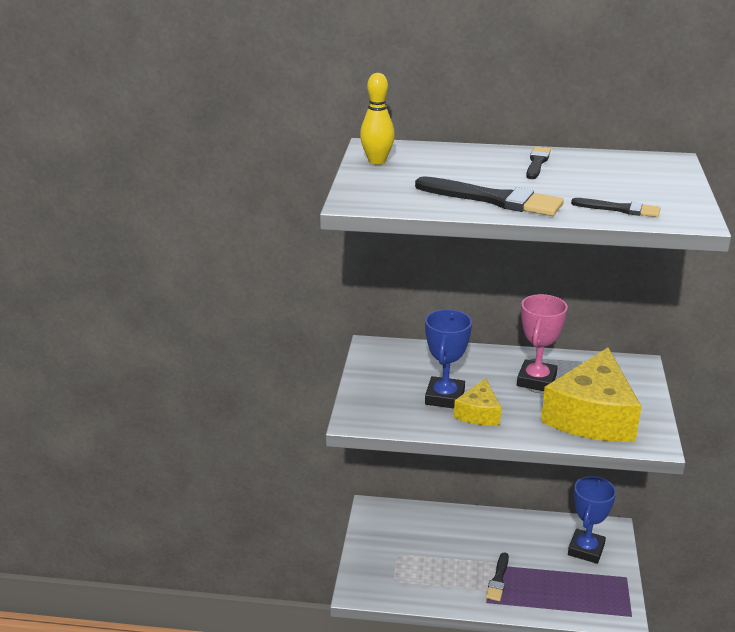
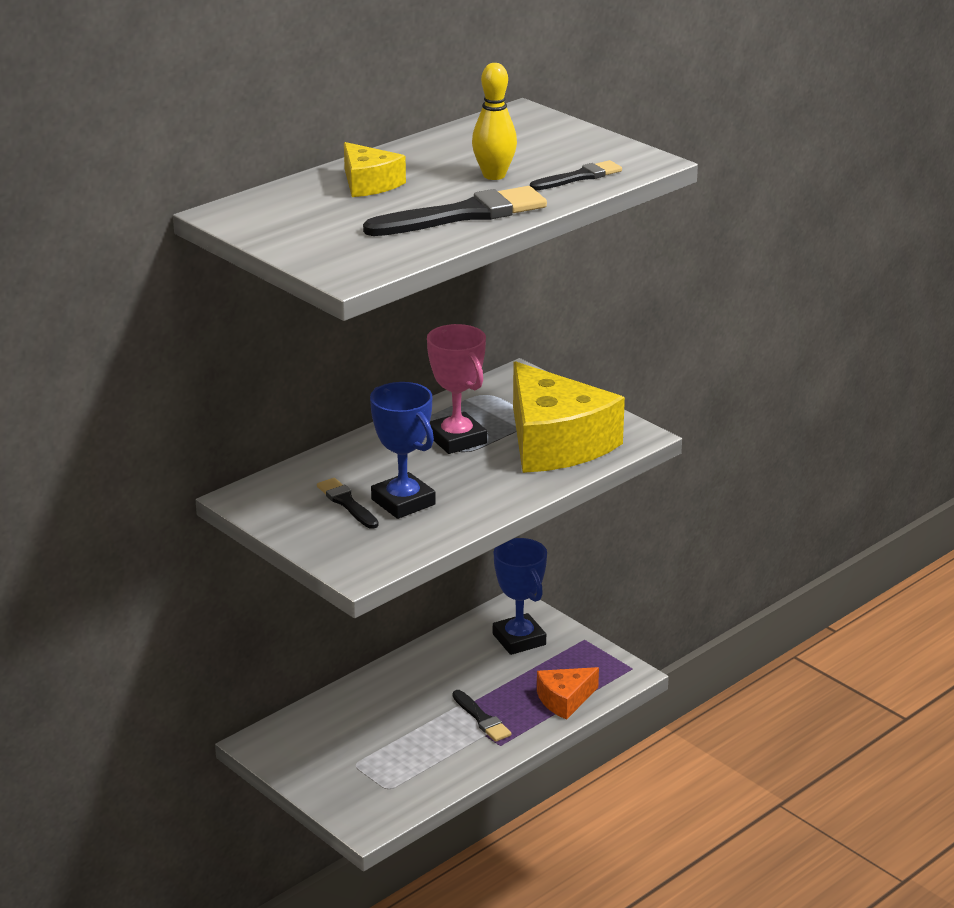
camera: 50 degrees left, 0 degrees up
yellow bowling pin [360,73,395,165] -> yellow bowling pin moved to [472,63,517,180]
yellow cheese [454,378,501,425] -> yellow cheese moved to [344,142,406,197]
black brush [526,147,551,179] -> black brush moved to [317,478,379,529]
none -> orange cheese [537,667,599,720]

